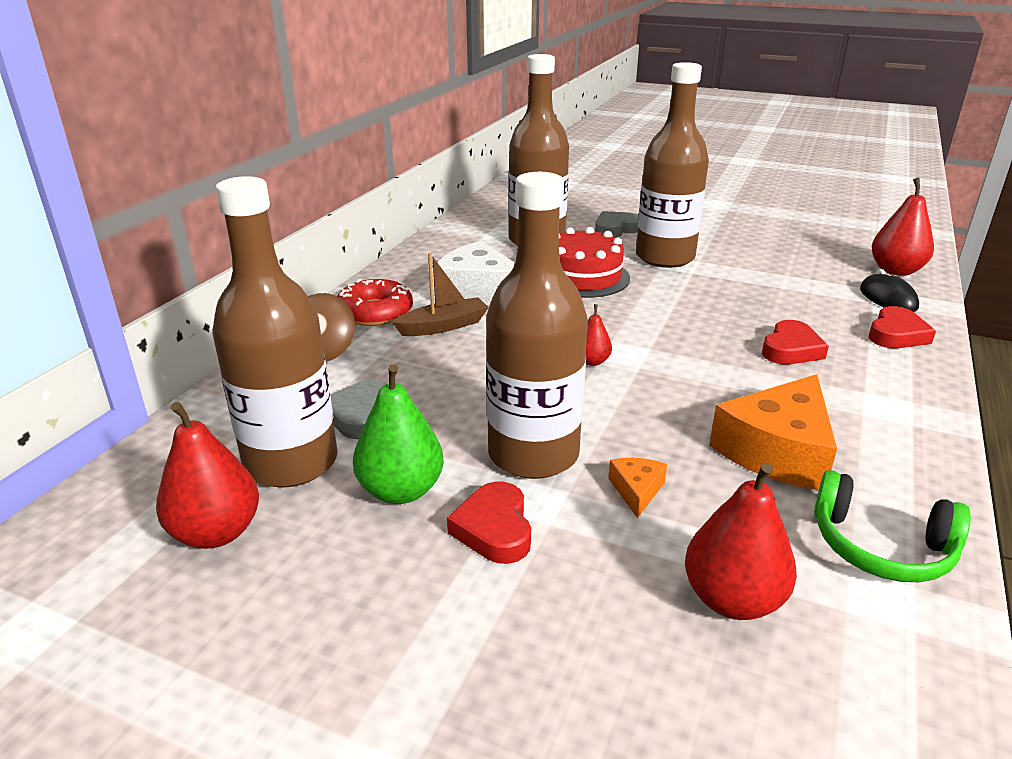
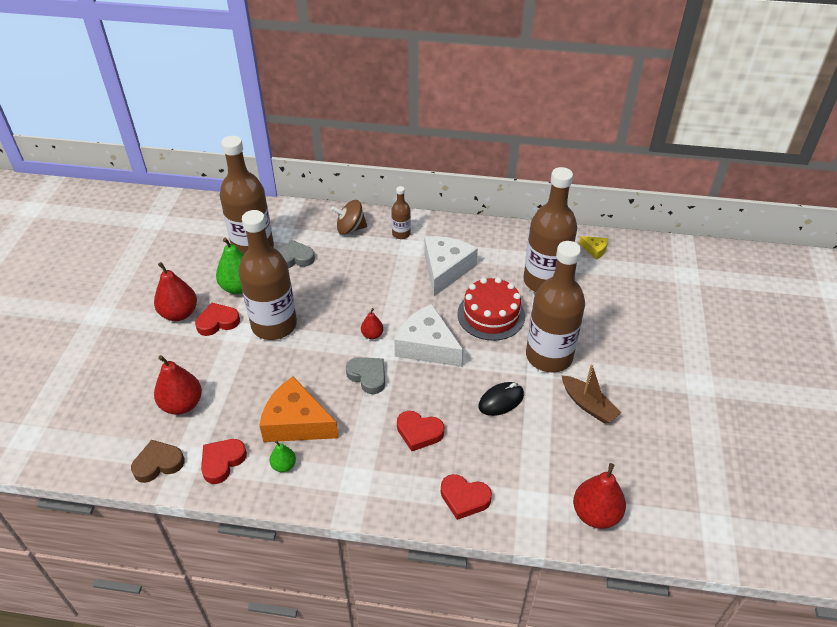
camera: 75 degrees right, 15 degrees up
red pear [156,402,259,549] -> red pear moved to [154,262,197,321]
red donut [337,279,413,326] -> brown bottle [391,186,411,239]
brown boat [392,253,489,336] -> brown boat moved to [561,364,622,424]
grey heart [595,211,639,238] -> grey heart moved to [346,357,385,394]
orange cheese [608,458,667,518] -> none
green headphones [814,470,971,582] -> red heart [201,439,247,484]
black mouse [860,269,919,312] -> black mouse moved to [478,382,524,416]
none -> brown heart [131,440,185,483]
none -> green pear [269,440,296,472]
none -> white cheese [394,304,464,367]
none -> yellow cheese [579,236,608,260]

